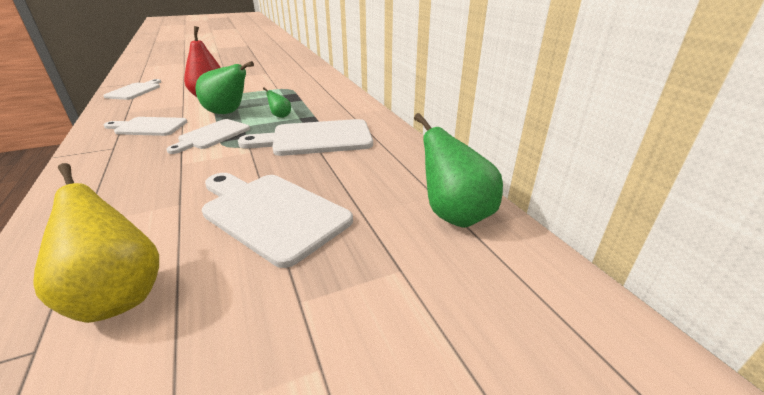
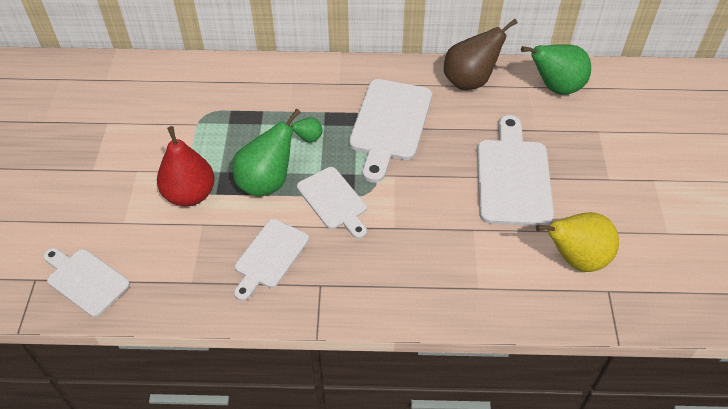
camera: 65 degrees left, 20 degrees up
white cutting board [202,173,353,268] -> white cutting board turned 120 degrees clockwise [477,115,554,226]
none -> brown pear [444,19,517,90]

